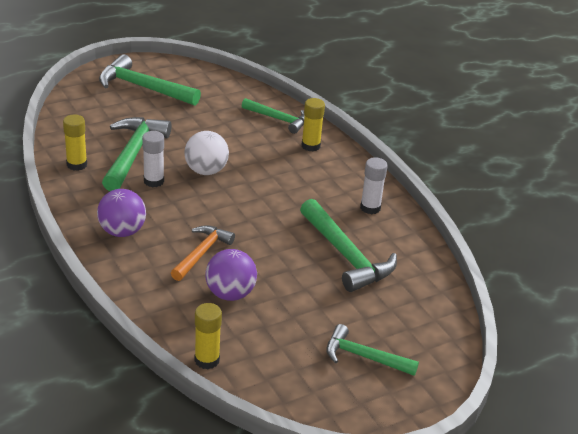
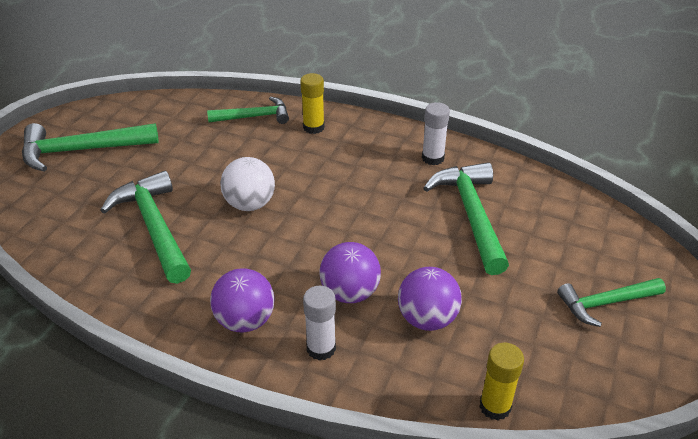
camera: 35 degrees left, 5 degrees up
yellow glue stick [63,115,87,171] -> none
white glue stick [142,131,164,187] -> white glue stick moved to [303,286,336,361]
orange hammer [171,225,235,281] -> purple ball [320,242,381,303]
green hammer [300,199,397,292] -> green hammer turned 120 degrees counterclockwise [423,162,509,275]

